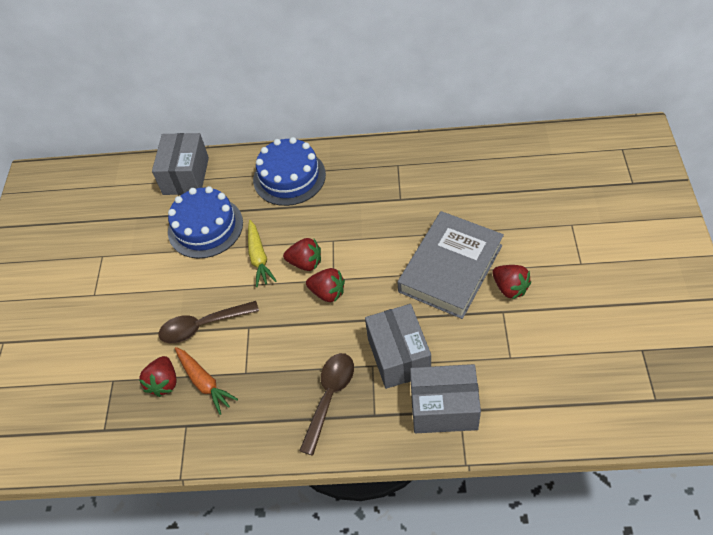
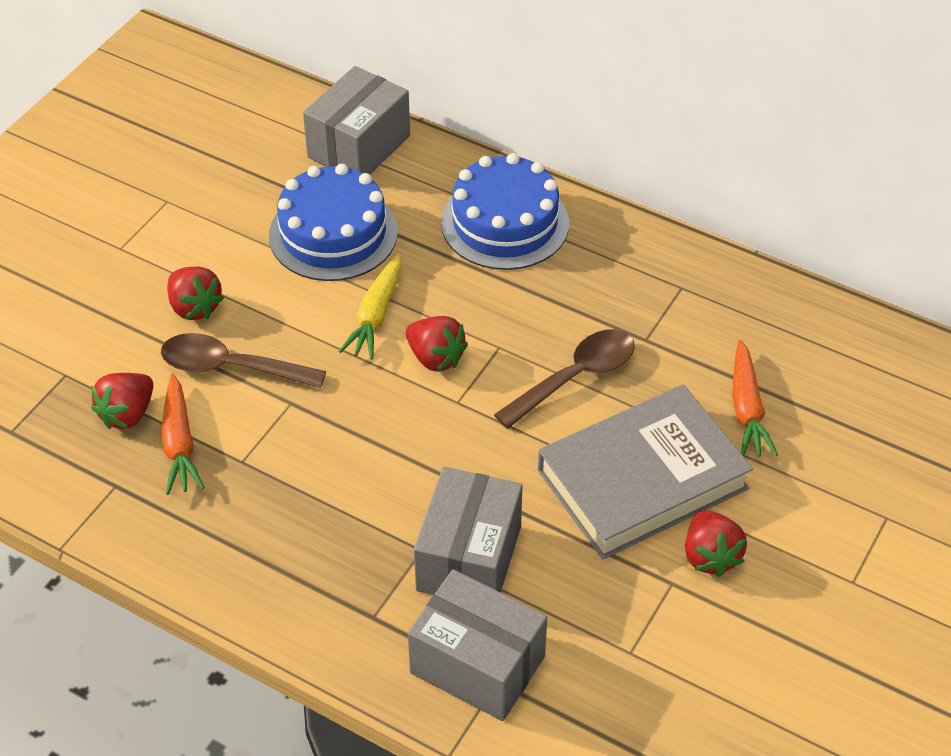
camera: 25 degrees right, 5 degrees down
brown spoon [299,353,354,456] -> brown spoon moved to [494,329,635,429]
red strawberry [306,268,345,302] -> red strawberry moved to [167,267,224,320]
none -> orange carrot [732,340,778,457]

